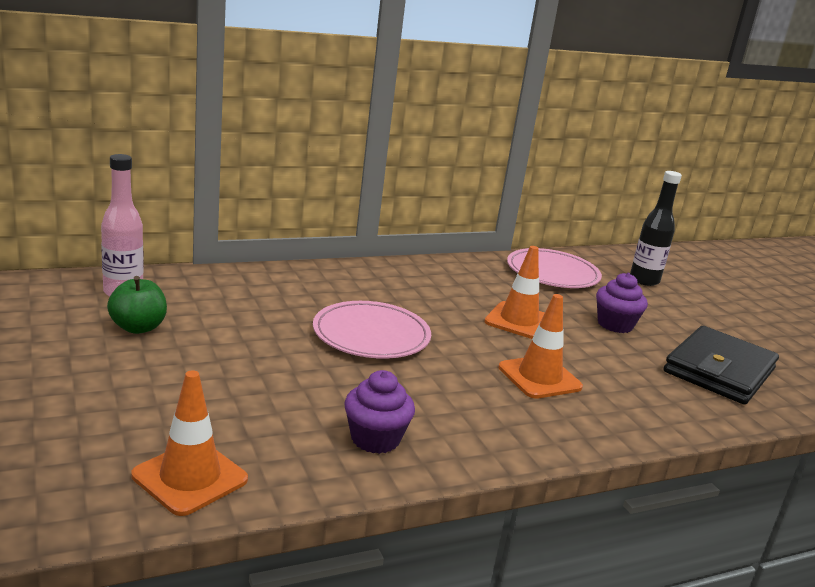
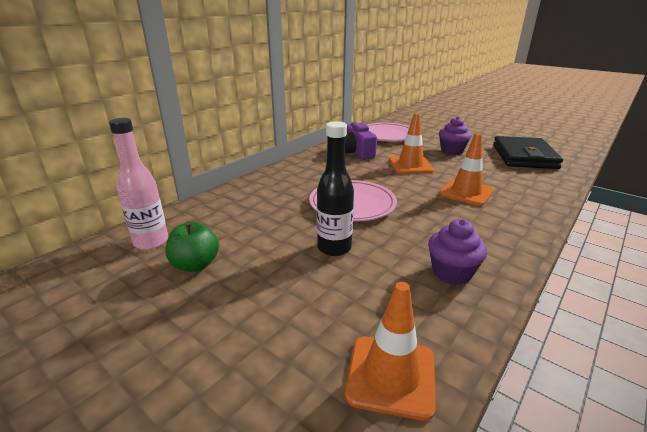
camera: 25 degrees left, 5 degrees up
black bottle [630,171,682,286] -> black bottle moved to [317,121,354,256]
none -> purple camera [345,122,377,160]

